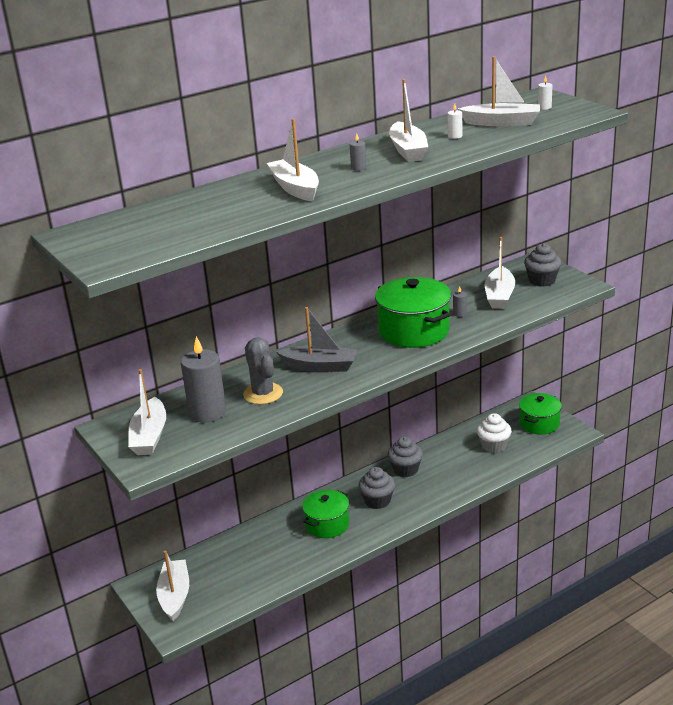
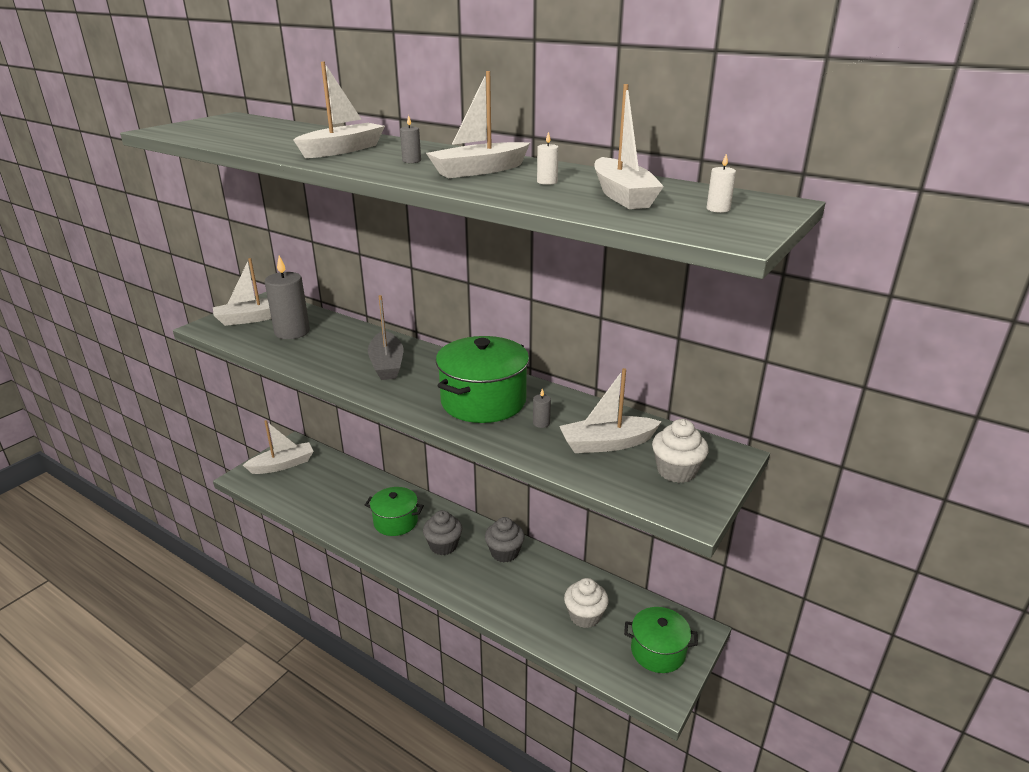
camera: 65 degrees right, 0 degrees up
grey cactus [243,337,283,404] -> none
grey cupcake [524,243,561,287] -> white cupcake [652,419,709,483]

